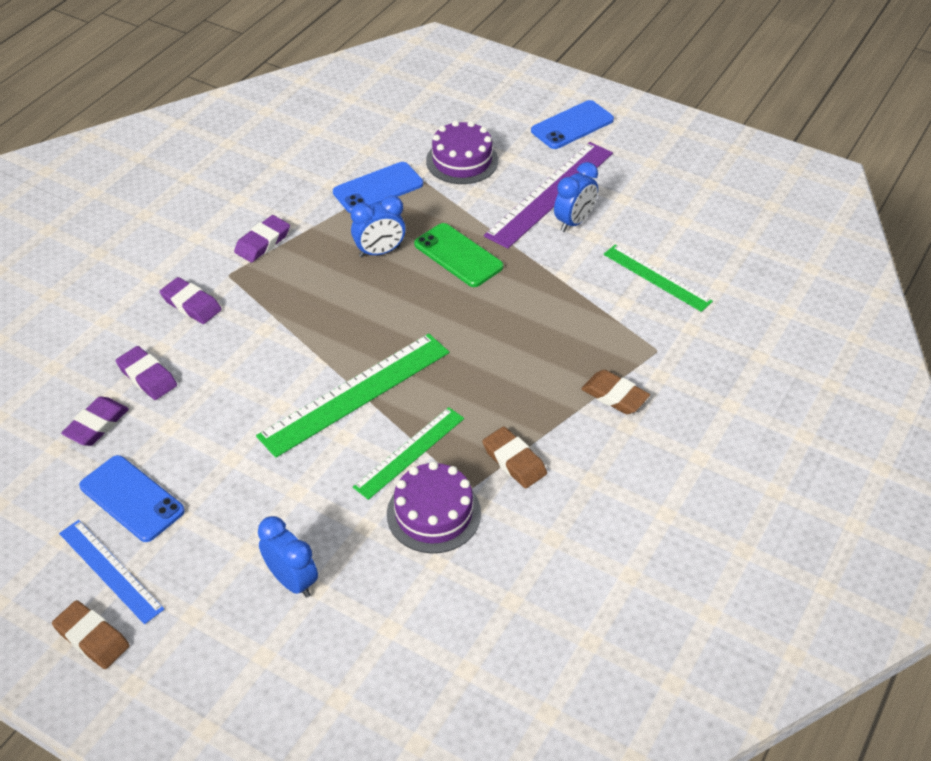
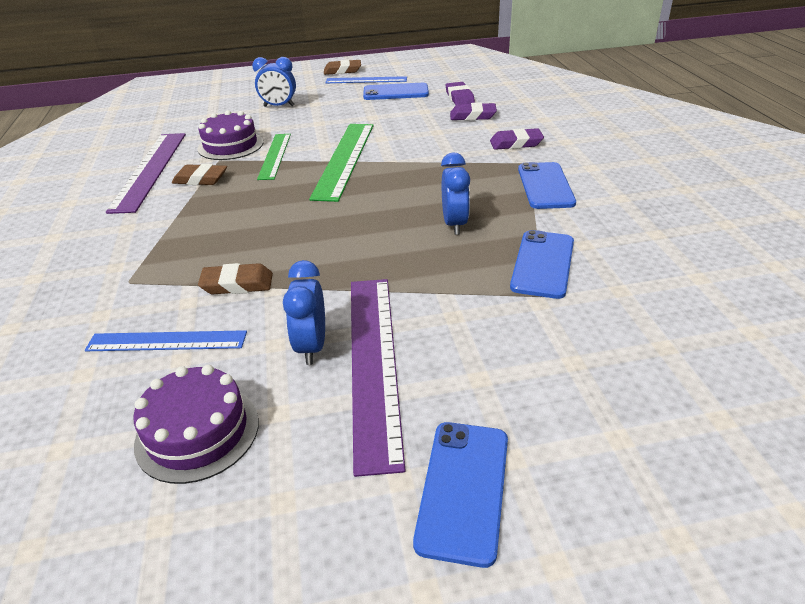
camera: 140 degrees right, 10 degrees down
purple eraser [234,215,290,262] -> blue phone [518,162,576,209]
blue clock [351,196,406,258] -> blue clock turned 150 degrees clockwise [441,153,470,235]
green phone [414,223,503,287] -> none
purple cake [426,120,498,184] -> purple cake moved to [134,365,259,484]
brown eraser [581,370,650,414] -> brown eraser moved to [198,263,273,294]
green ruler [603,245,713,312] -> blue ruler [85,330,247,351]
none -> purple ruler [106,133,186,214]

